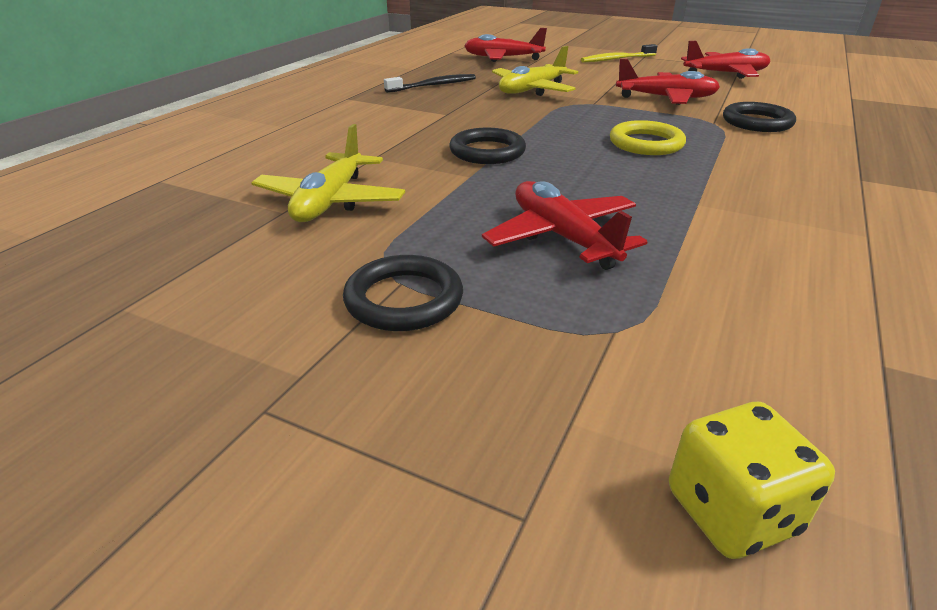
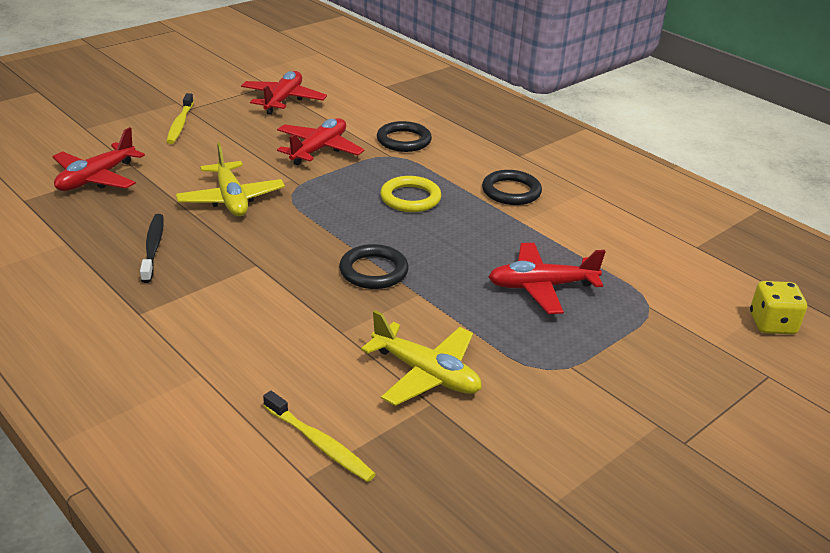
camera: 70 degrees left, 0 degrees up
black ring [343,255,463,331] -> black ring moved to [482,170,542,205]
none -> yellow toothbrush [263,391,376,482]

